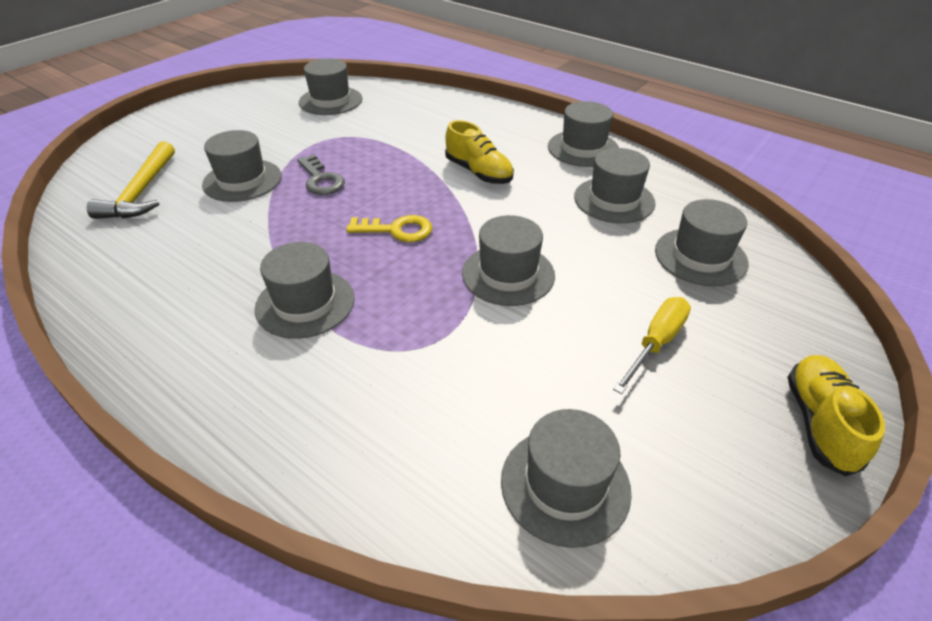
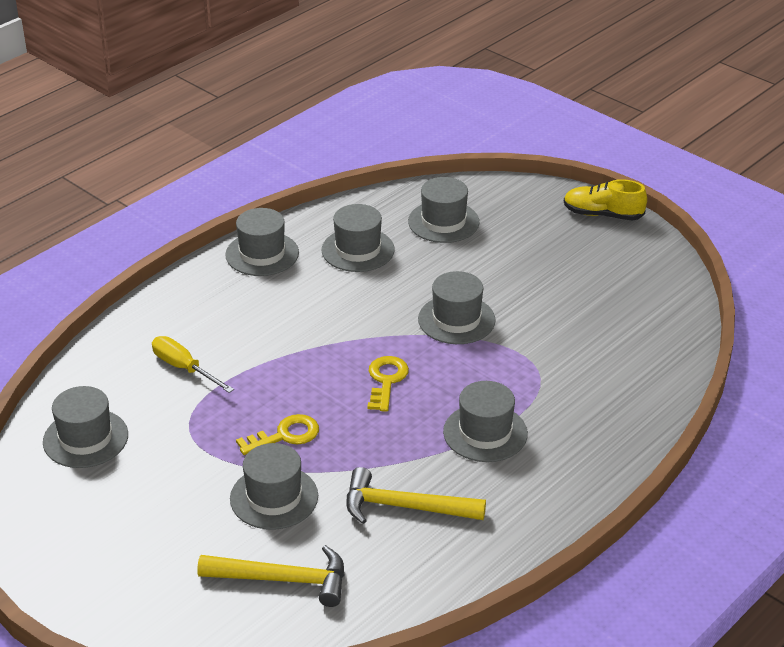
camera: 85 degrees left, 5 degrees down
grey key [297,154,345,195] -> yellow key [236,414,319,455]
yellow shoe [445,120,514,184] -> none
grey hat [501,409,632,548] -> none
yellow screwdriver [613,297,691,394] -> yellow screwdriver moved to [152,336,234,393]
none -> yellow hammer [346,467,486,524]

